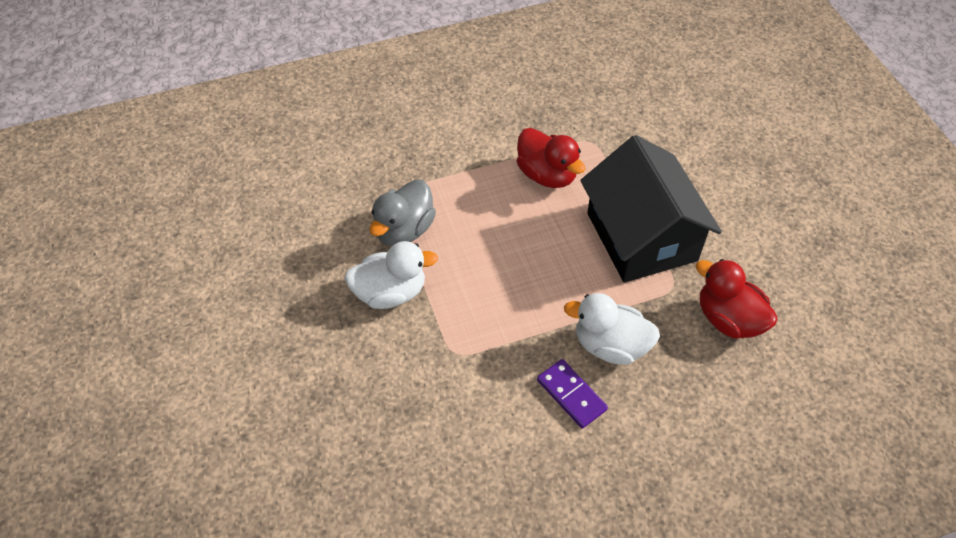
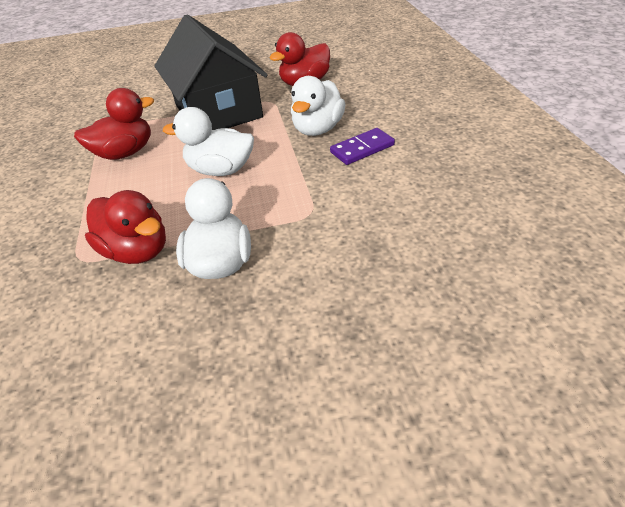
camera: 80 degrees left, 10 degrees down
grey duck [370,179,436,246] -> red duck [85,190,166,264]
black house [580,135,722,283] -> black house turned 75 degrees clockwise [154,14,267,130]
none -> white duck [163,107,254,176]

